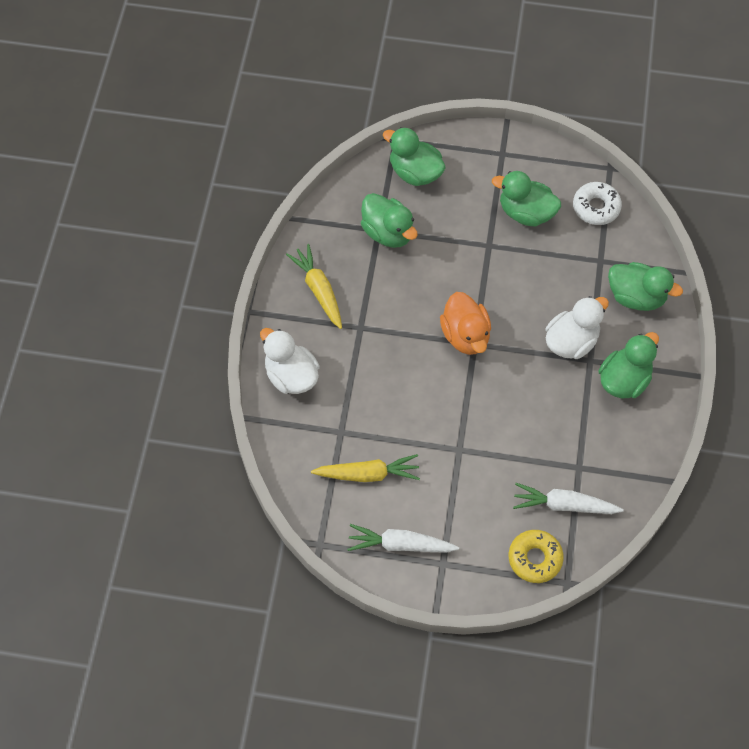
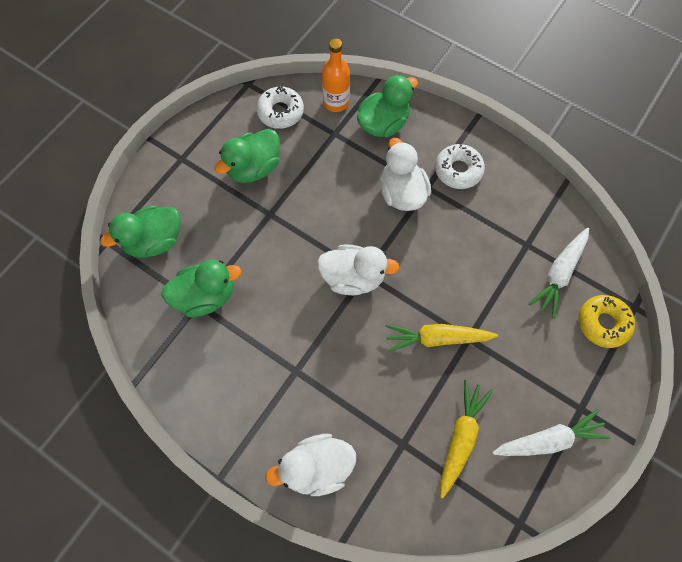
camera: 65 degrees left, 5 degrees up
yellow carrot [286,244,342,329] -> yellow carrot moved to [385,324,498,352]
white carrot [347,524,459,553] -> white carrot turned 135 degrees counterclockwise [492,409,611,456]
orange duck [440,292,491,355] -> white duck [317,244,400,295]
green duck [598,332,659,399] -> white donut [435,144,485,189]
none -> orange bottle [322,38,350,112]

